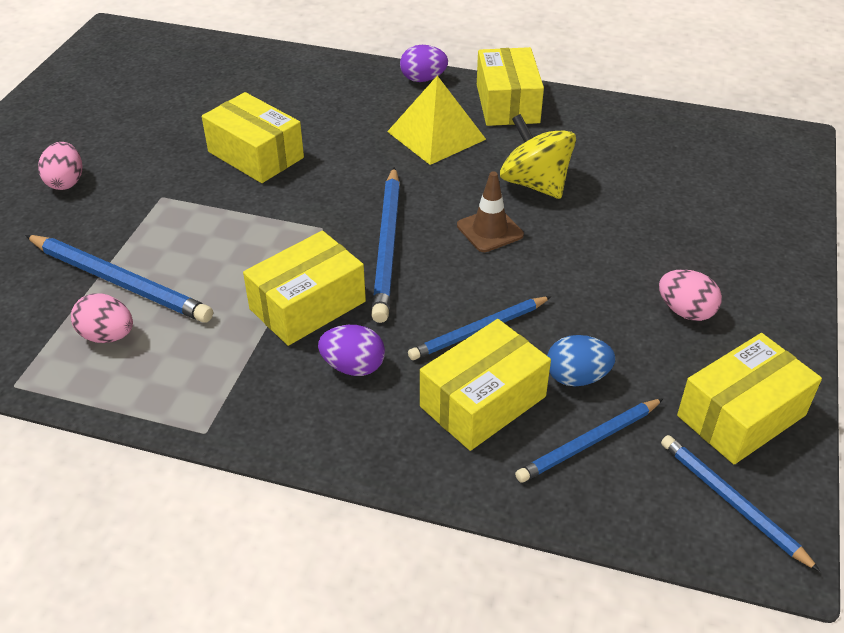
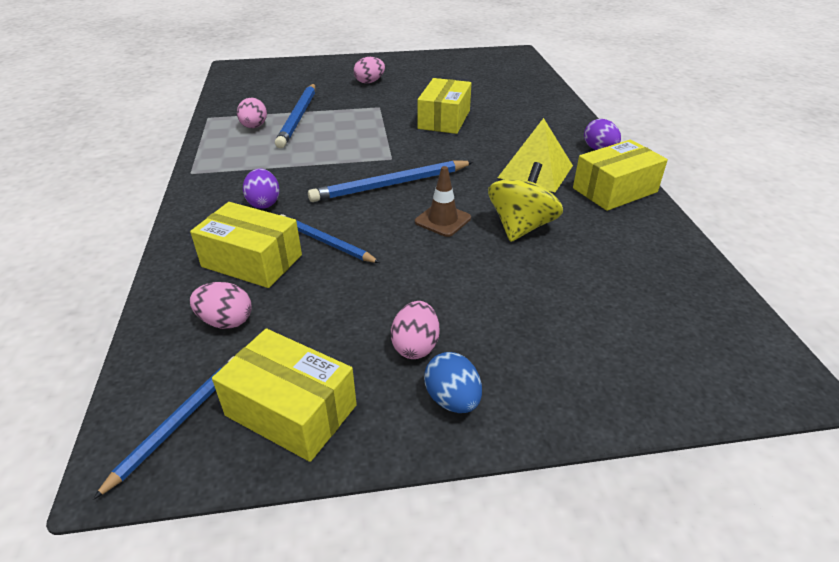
camera: 65 degrees right, 5 degrees down
yellow box [243,231,366,346] -> none
blue pencil [515,398,664,483] -> pink egg [190,282,251,329]
blue egg [547,335,615,386] -> blue egg moved to [424,352,482,413]

